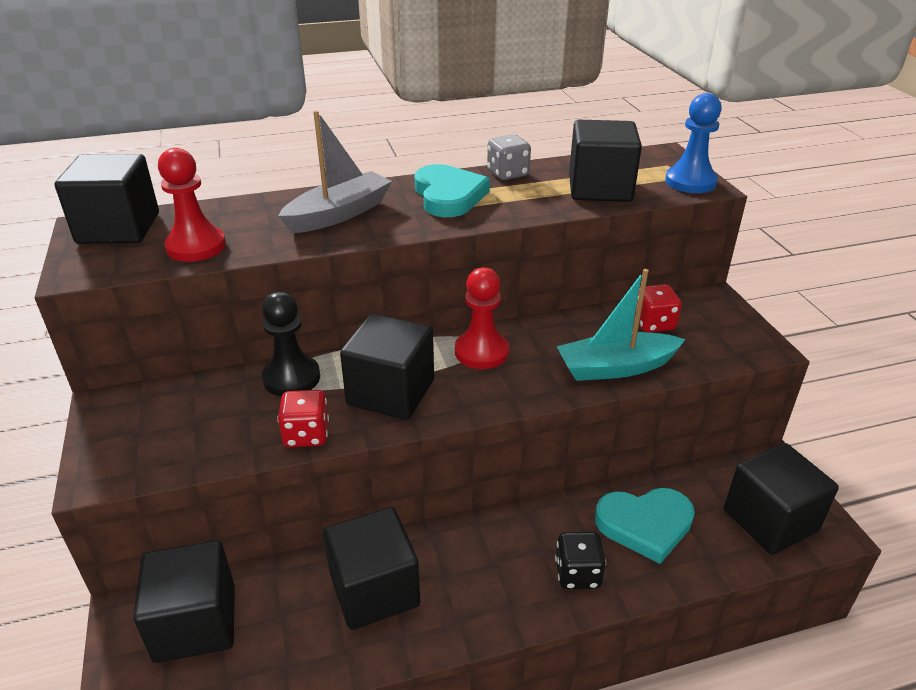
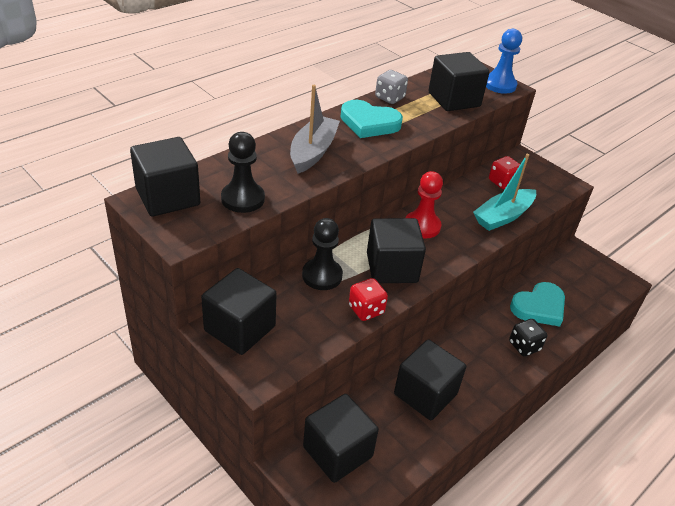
camera: 30 degrees left, 5 degrees up
red pawn [158,148,226,262] -> black pawn [221,132,265,213]
turquoise heart [415,164,490,217] -> turquoise heart turned 150 degrees clockwise [341,100,403,138]
black cube [724,443,839,555] -> black cube moved to [201,268,277,355]

